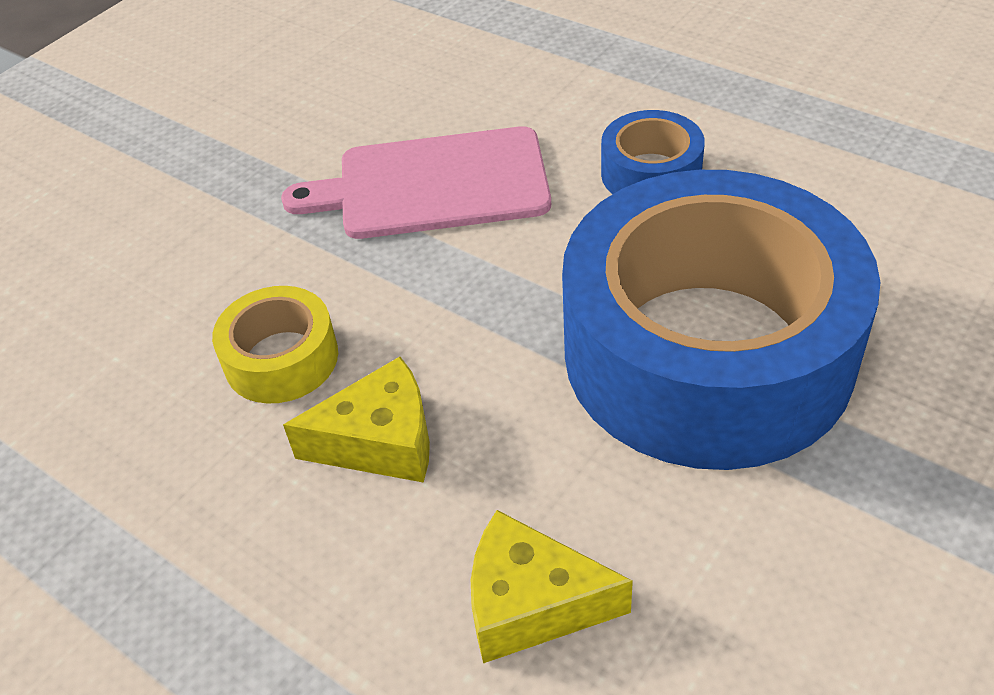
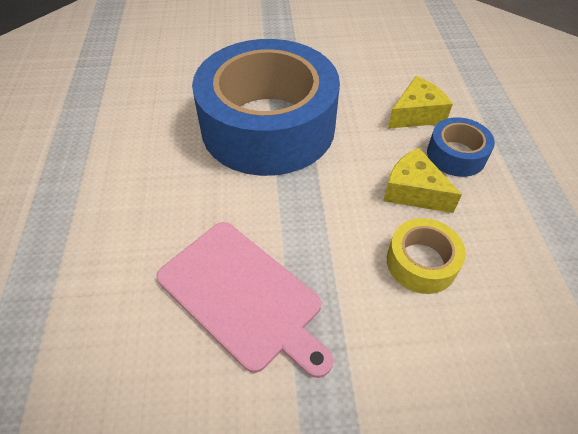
camera: 135 degrees left, 5 degrees up
yellow cheese [471,510,633,663] -> yellow cheese turned 90 degrees counterclockwise [388,76,453,129]
blue tape [601,110,705,194] -> blue tape moved to [427,117,495,177]

